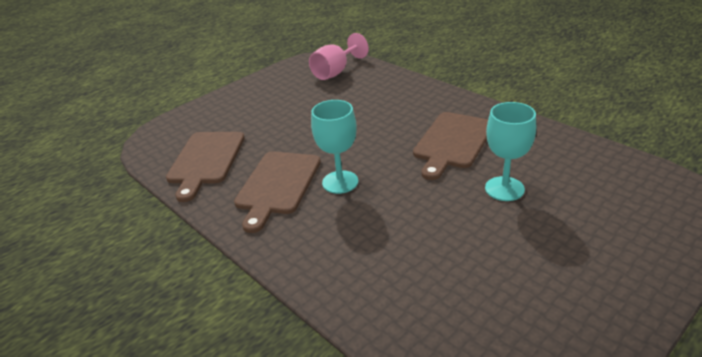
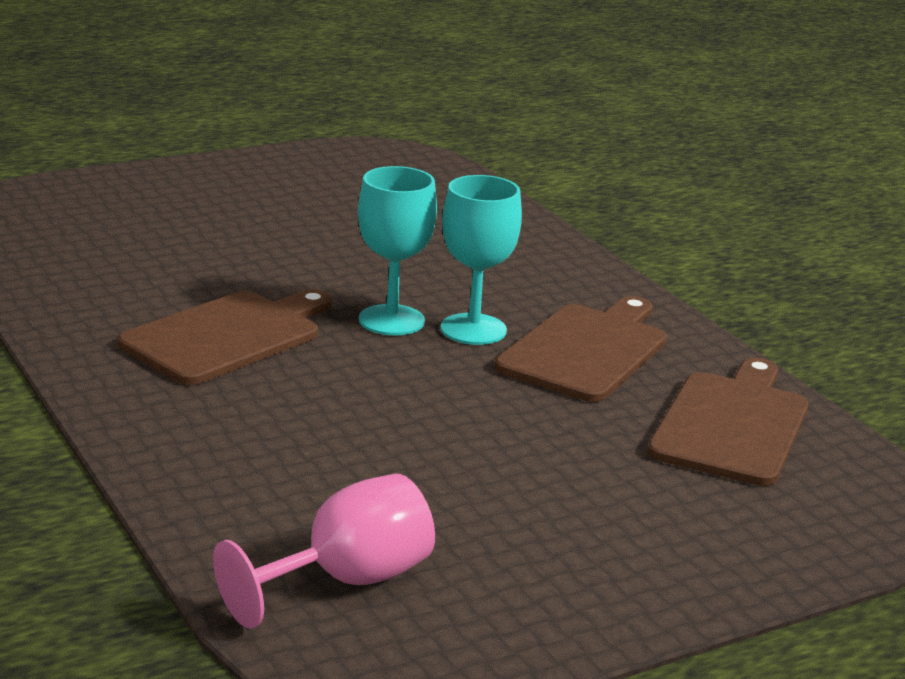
camera: 170 degrees left, 10 degrees down
turquoise goblet [485,102,536,201] -> turquoise goblet moved to [358,166,437,335]

